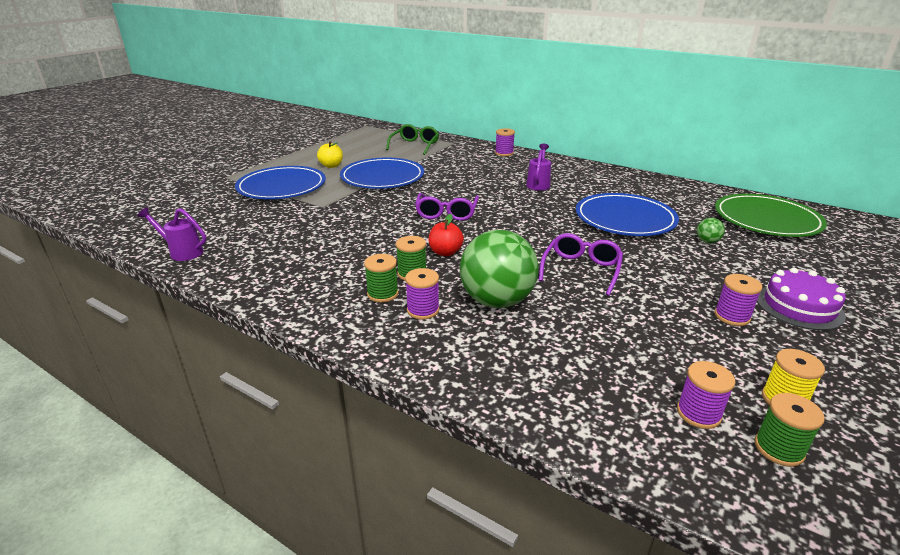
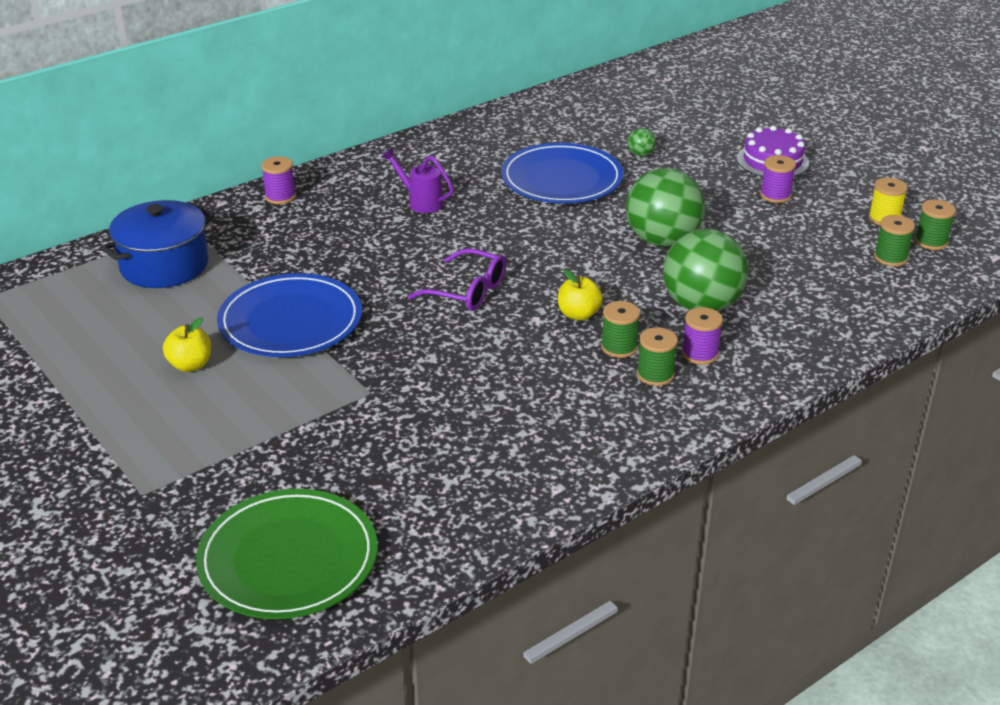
camera: 70 degrees left, 5 degrees up
purple watering can [137,207,206,261] -> none
blue plate [235,166,326,199] -> none
green glasses [386,124,439,155] -> blue pot [100,200,215,288]
red apple [429,214,464,256] -> yellow apple [558,269,603,321]
purple glasses [539,233,623,296] -> green ball [626,168,705,247]
purple spool [677,361,735,429] -> green spool [874,215,915,266]
green plate [715,194,827,237] -> green plate moved to [196,489,378,619]

